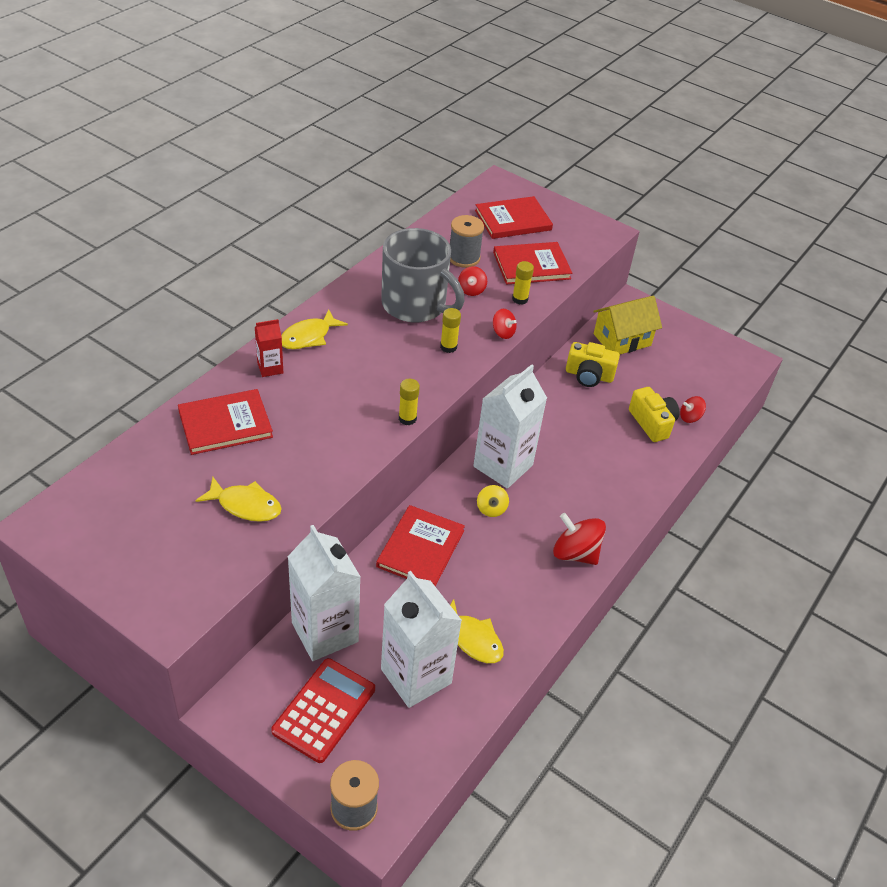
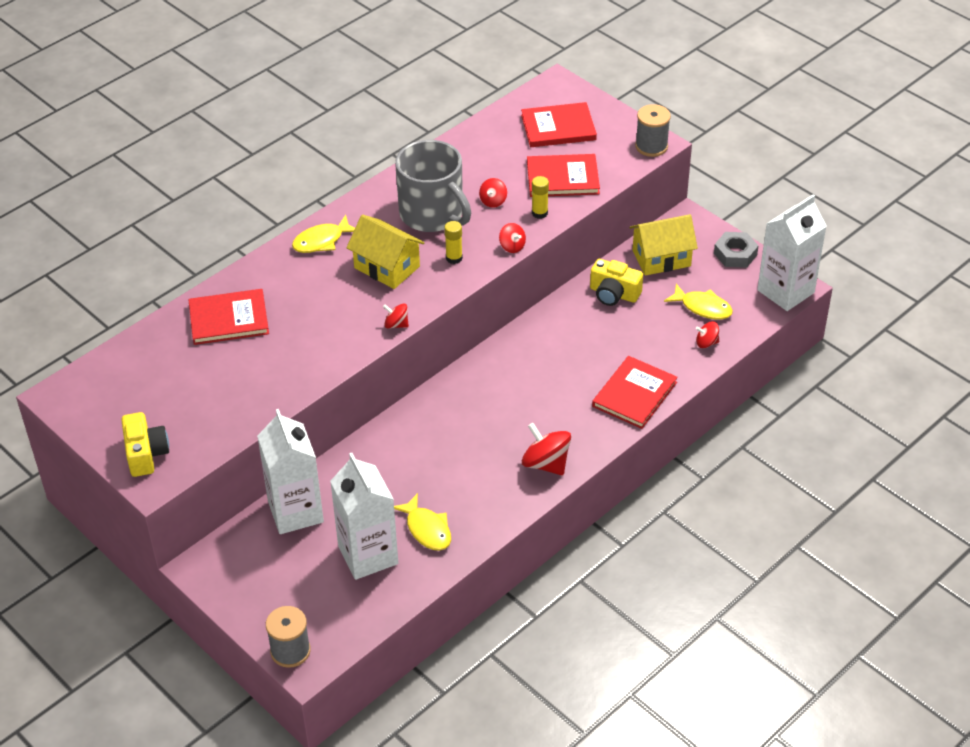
camera: 15 degrees right, 0 degrees up
yellow fish [195,477,282,522] -> yellow fish moved to [664,284,733,320]
red carton [255,319,283,377] -> none
red calculator [271,658,375,763] -> none
red book [376,505,465,586] -> red book moved to [592,356,678,429]
yellow glue stick [399,379,420,425] -> red spinning top [383,304,409,329]
grey spool [450,215,484,268] -> grey spool moved to [635,104,671,157]
white carton [473,364,547,489] -> white carton moved to [757,194,826,311]
yellow spinning top [477,485,509,517] -> none
yellow camera [629,387,679,442] -> yellow camera moved to [121,412,169,477]
none -> yellow house [346,215,425,289]
none -> grey nut [714,232,759,268]

